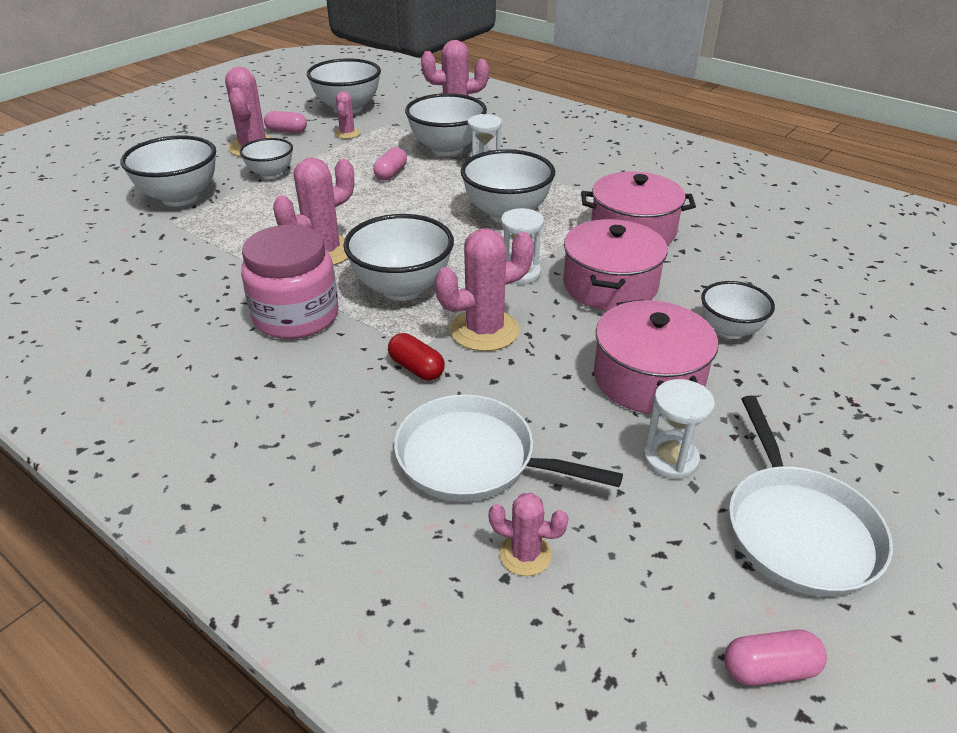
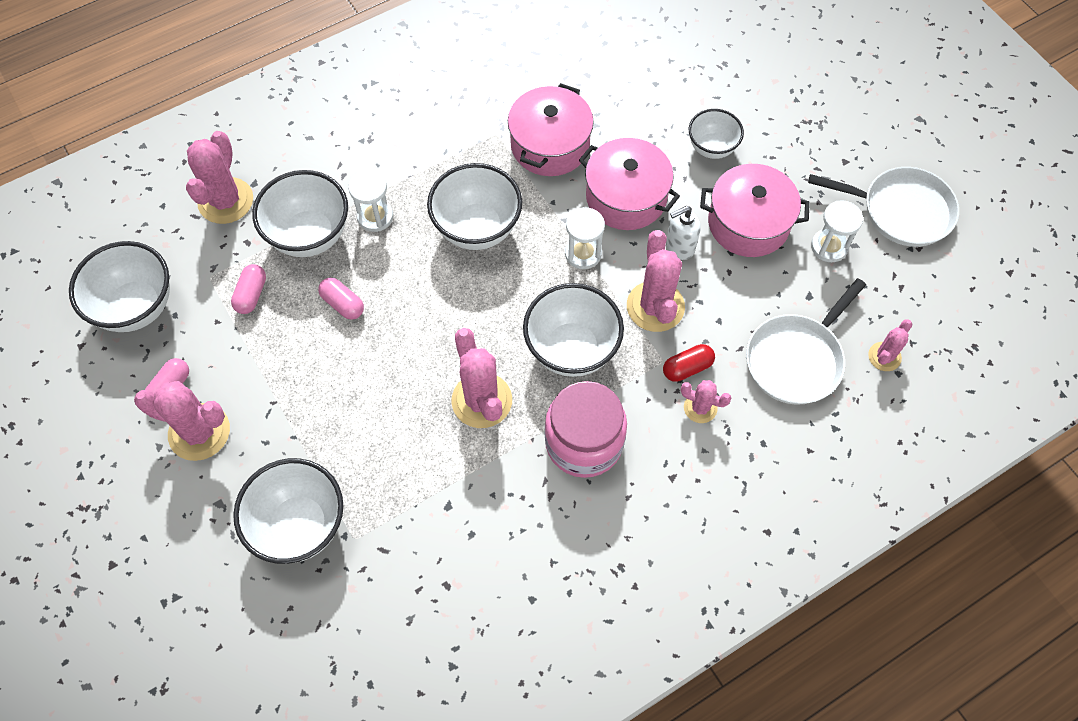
camera: 70 degrees left, 25 degrees up
white bowl [239,138,293,179] -> none
pink cactus [334,91,360,139] -> pink cactus moved to [681,380,731,423]
pink capsule [724,629,827,686] -> pink capsule moved to [231,264,266,314]
none -> white soap dispenser [666,206,701,260]

